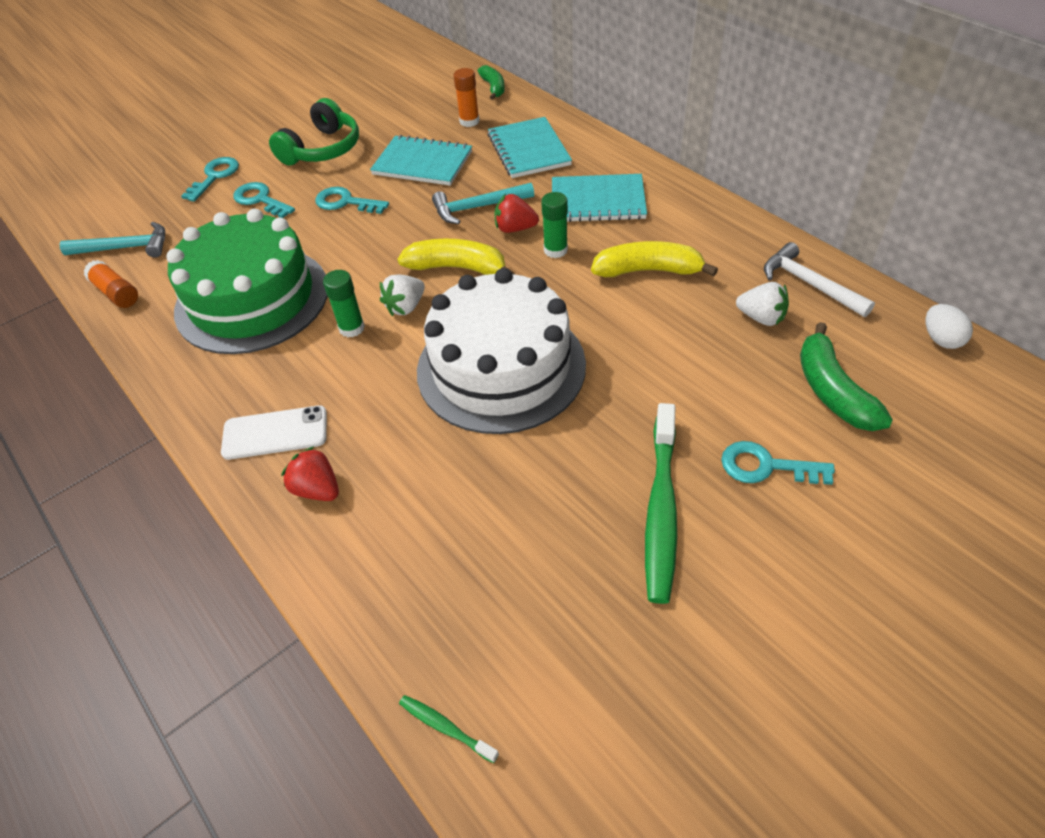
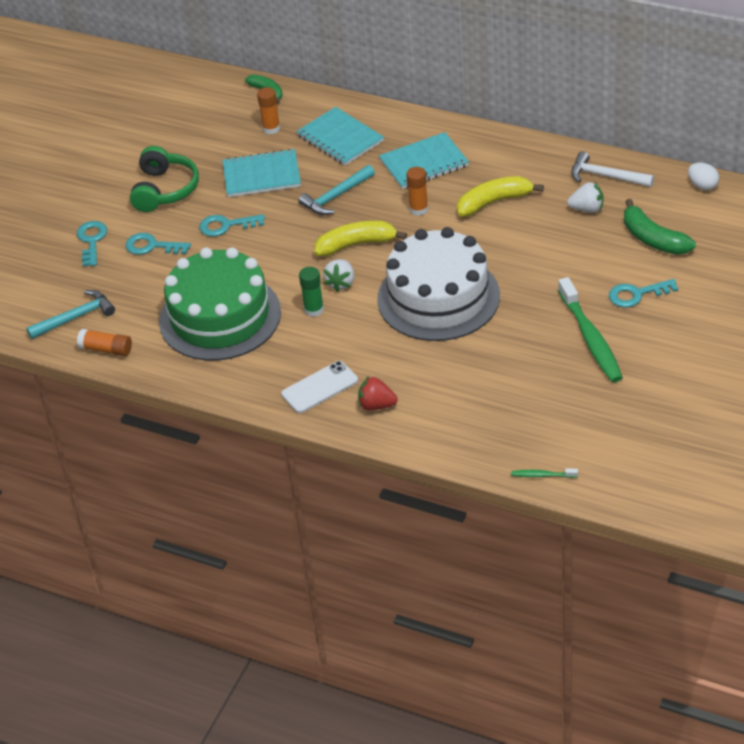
camera: 25 degrees left, 5 degrees down
red strawberry [495,194,539,233] -> none
green glue stick [541,192,568,258] -> orange glue stick [406,167,428,216]

